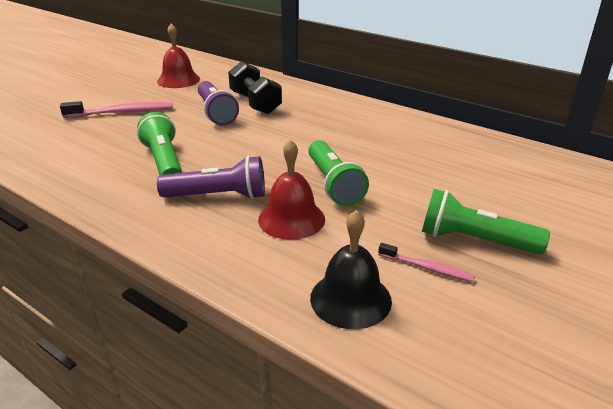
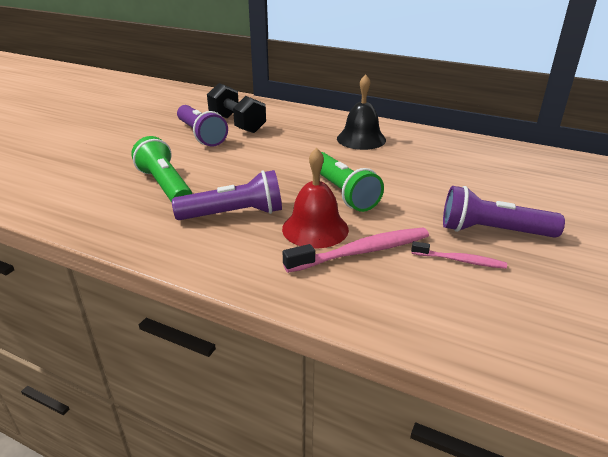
camera: 10 degrees left, 0 degrees up
pink toothbrush [60,101,173,118] -> pink toothbrush moved to [283,228,429,273]
red bell [157,23,200,88] -> none
black bell [310,210,392,329] -> black bell moved to [337,74,386,150]
green flashlight [422,189,550,254] -> purple flashlight [443,186,565,238]

